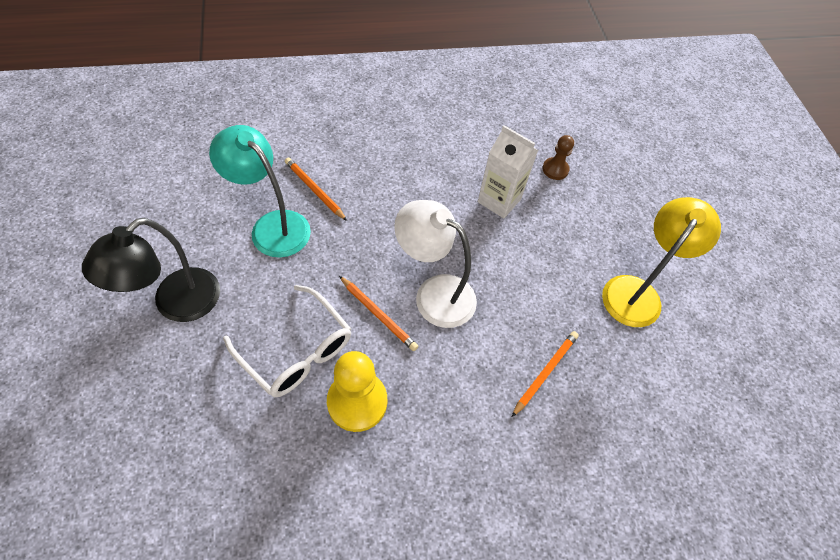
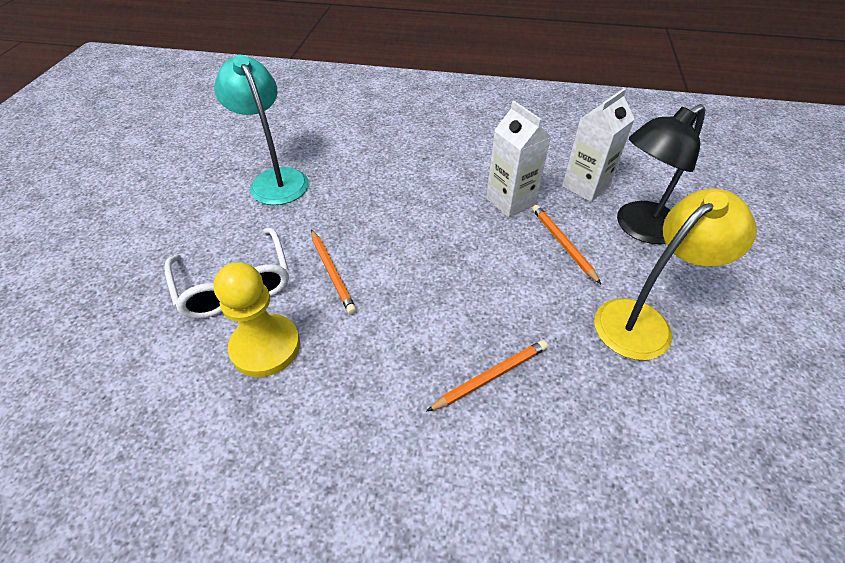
camera: 25 degrees right, 10 degrees down
black lamp [82,218,220,322] -> black lamp moved to [617,104,706,244]
orange pencil [285,158,347,221] -> orange pencil moved to [532,205,601,284]
white lamp [394,200,477,328] -> none
brown pawn [542,135,574,180] -> white carton [562,88,634,202]

